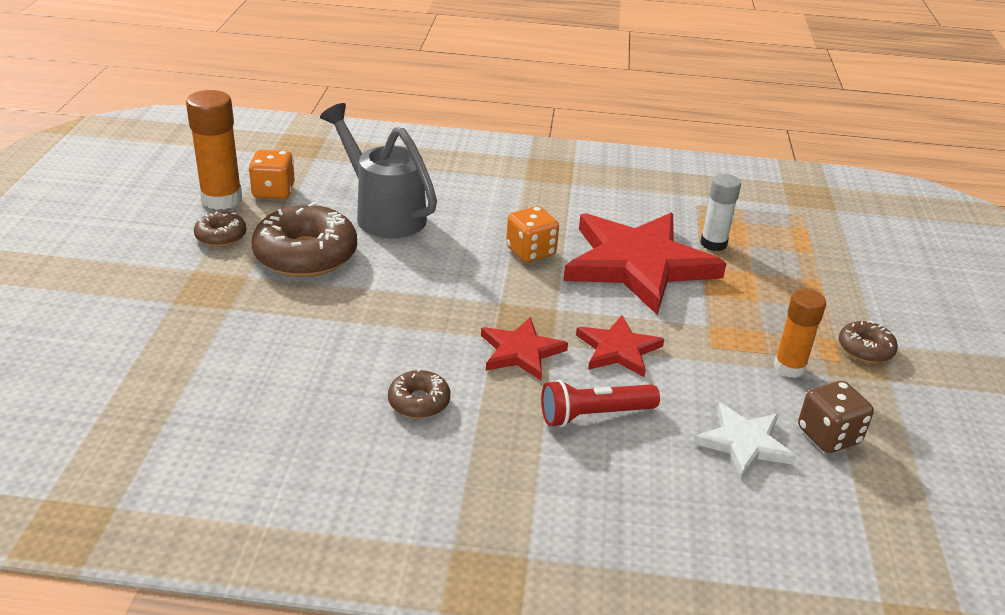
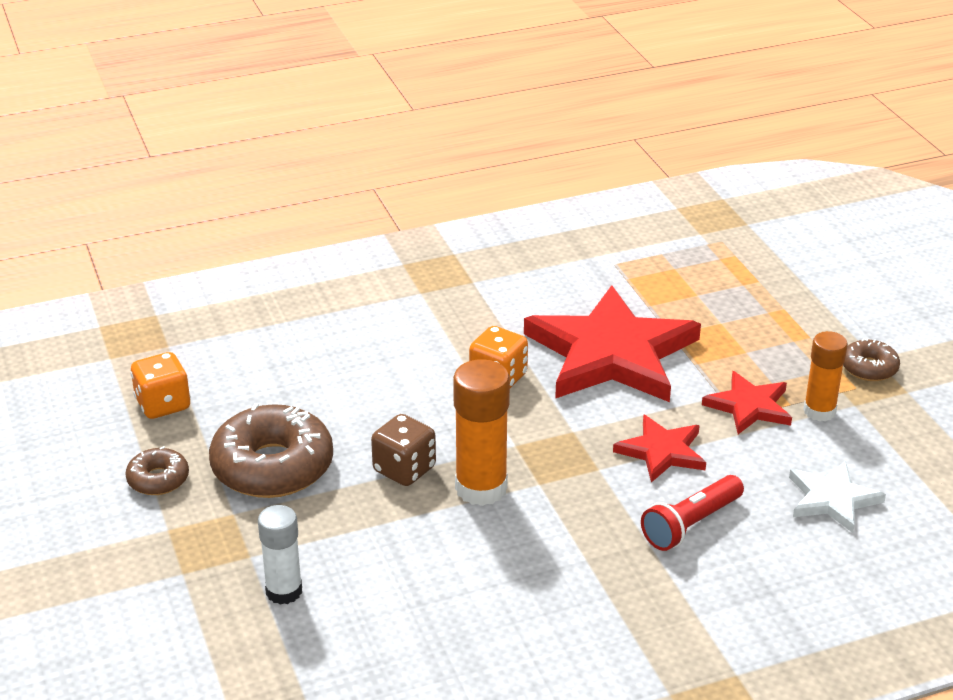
camera: 25 degrees left, 0 degrees up
orange glue stick [186,90,242,210] -> orange glue stick moved to [453,359,510,506]
grey watering can [320,103,437,238] -> none
brown donut [388,368,450,418] -> none
red star [481,317,568,380] -> red star moved to [702,371,792,434]
white glue stick [700,174,741,251] -> white glue stick moved to [258,505,302,605]
brown dice [798,381,874,453] -> brown dice moved to [371,414,436,486]

